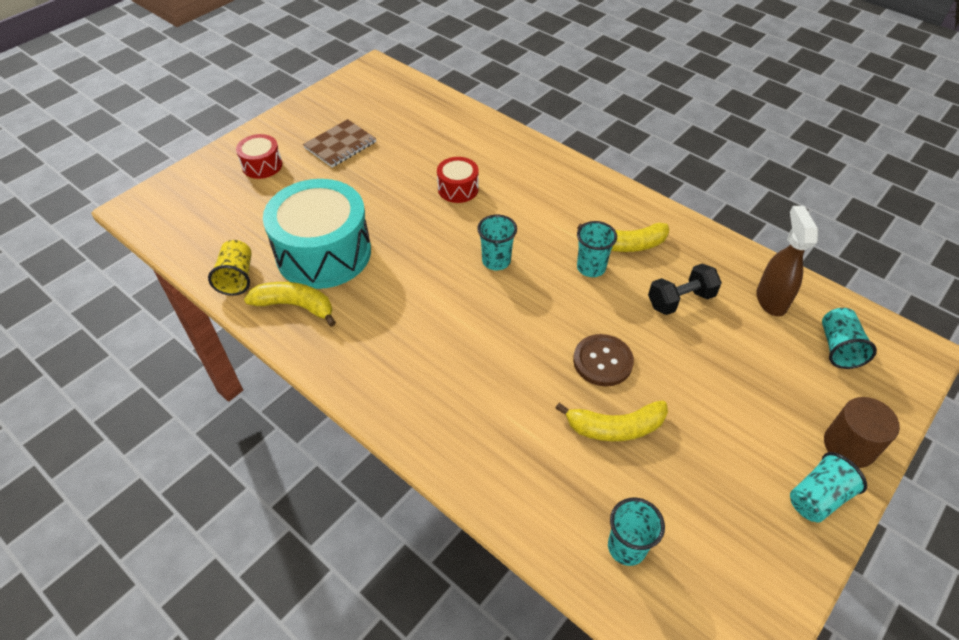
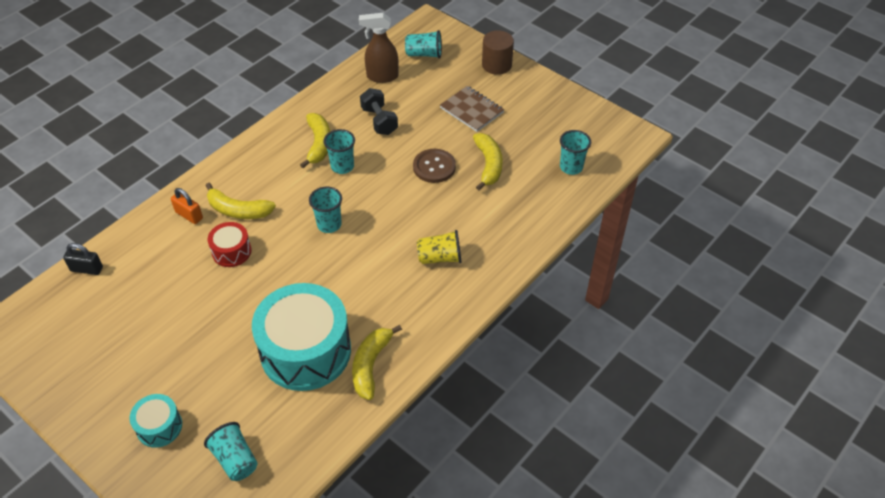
camera: 90 degrees left, 0 degrees up
yellow cup [208,240,252,296] -> yellow cup moved to [417,230,461,264]
red drum [236,134,282,179] -> turquoise drum [129,394,182,448]
brown notebook [303,119,376,168] -> brown notebook moved to [440,86,504,132]
turquoise cup [790,452,867,522] -> turquoise cup moved to [204,422,258,481]
none -> black padlock [63,243,103,275]
none -> orange padlock [171,188,203,224]
none -> yellow banana [206,183,276,219]

